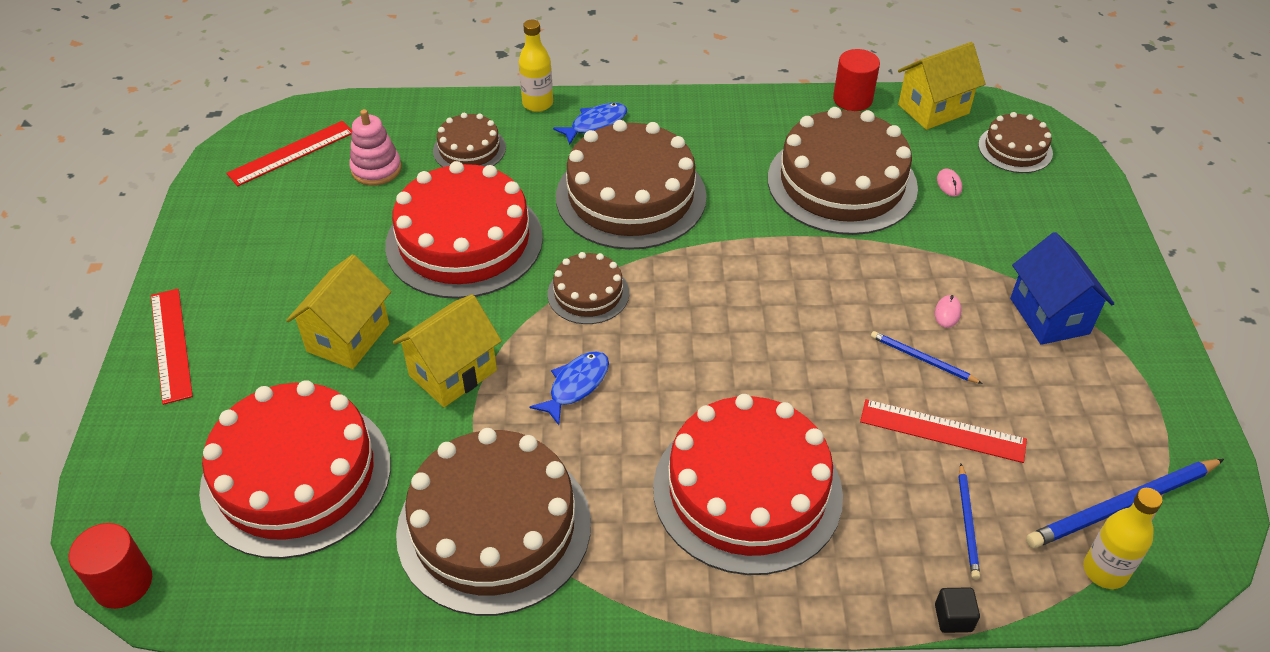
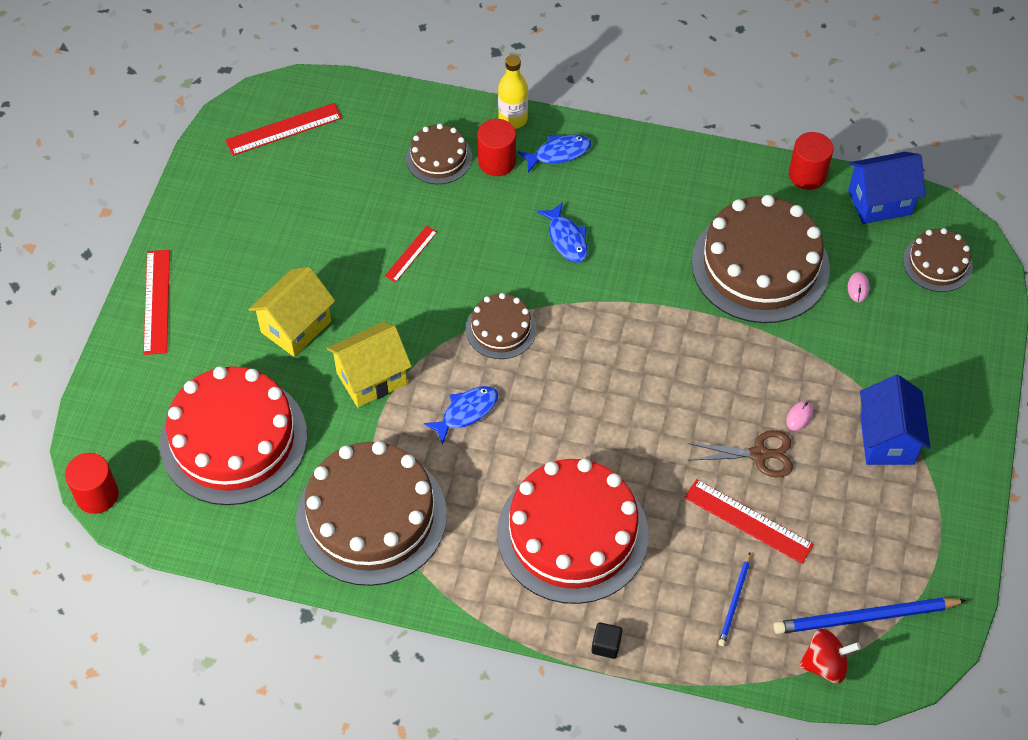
camera: 15 degrees right, 10 degrees up
pink stacking toy [349,109,402,186] -> none
red cake [385,161,543,299] -> red ruler [385,226,437,283]
brown cake [556,120,707,250] -> blue fish [537,202,588,263]
blue pencil [871,331,983,384] -> brown scissors [688,430,793,477]
yellow house [898,42,986,130] -> blue house [848,152,926,224]
black cube [935,587,980,633] -> black cube moved to [592,622,622,659]
yellow bottle [1083,488,1163,589] -> red spinning top [799,628,860,683]
none -> red cylinder [477,119,516,176]

